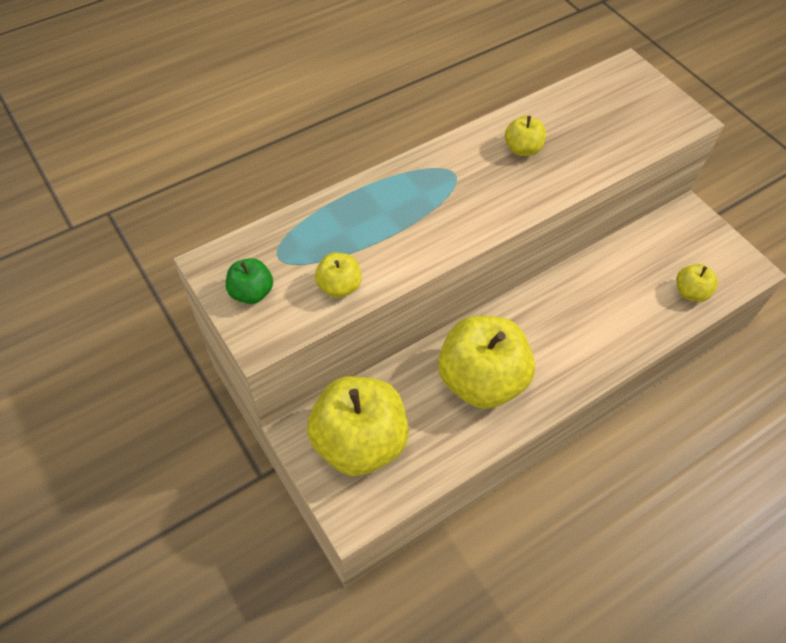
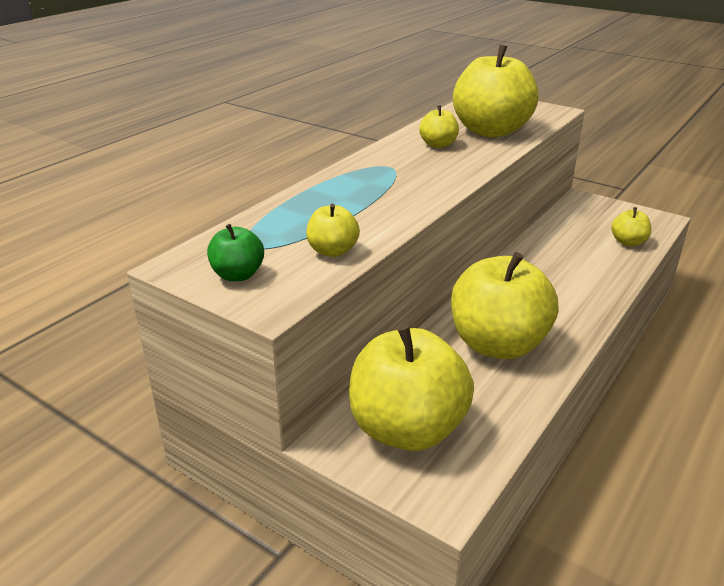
camera: 20 degrees left, 25 degrees down
none -> yellow apple [453,45,538,138]

